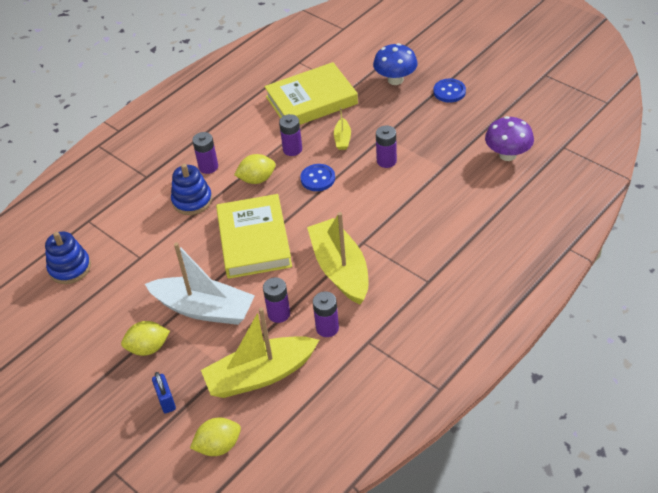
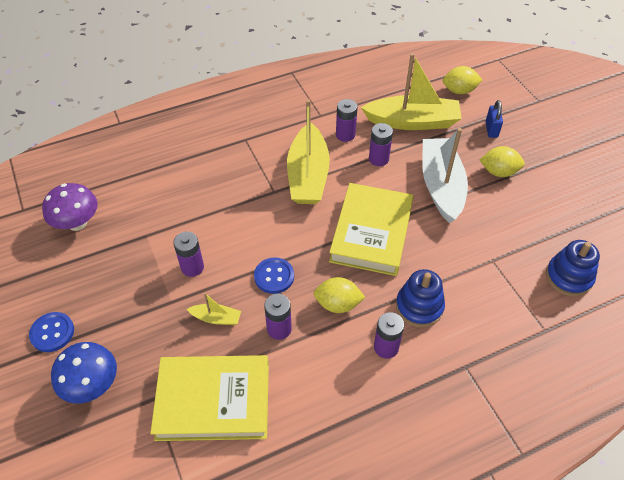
camera: 160 degrees left, 5 degrees up
white boat [145,242,255,325] -> white boat turned 45 degrees clockwise [422,128,468,223]
yellow boat [334,108,351,150] -> yellow boat turned 75 degrees clockwise [187,293,241,325]

